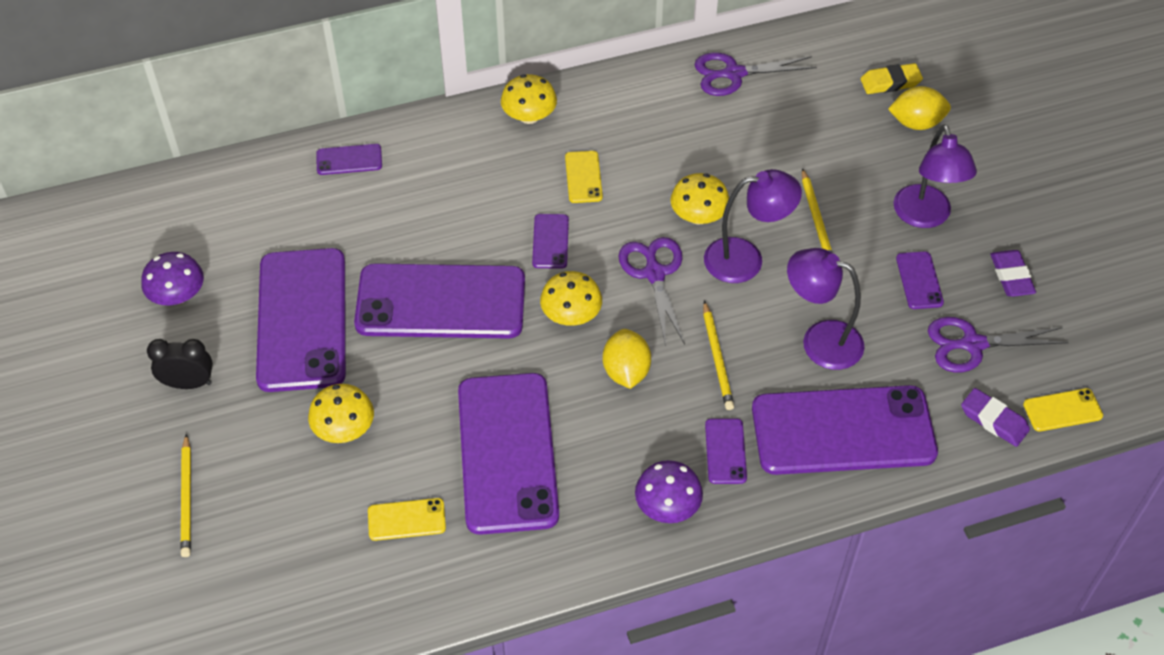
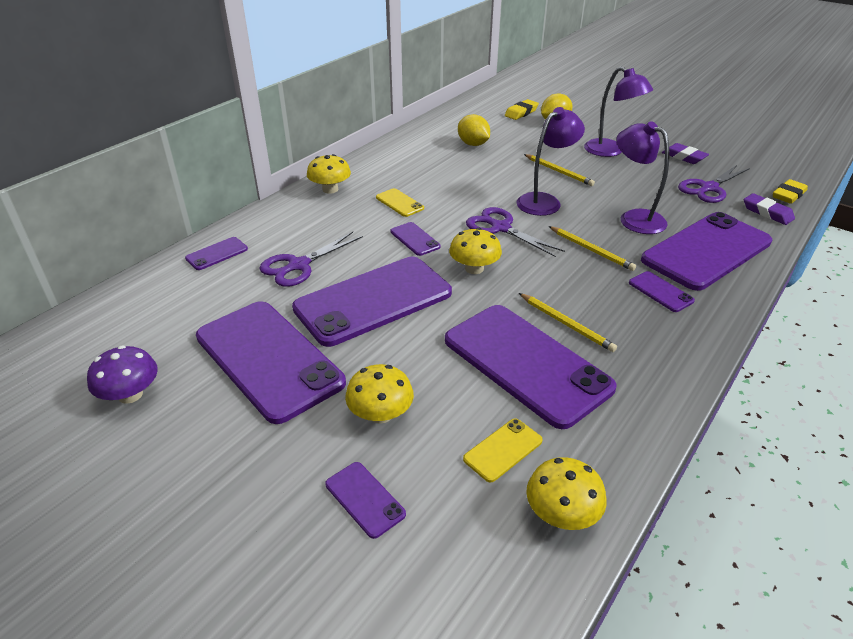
camera: 35 degrees left, 15 degrees down
black clock [147,339,213,389] -> none
yellow pencil [180,434,191,557] -> yellow pencil moved to [519,293,617,352]
yellow lemon [603,329,651,389] -> yellow lemon moved to [458,114,490,146]
purple mushroom [635,460,703,523] -> none
yellow mushroom [670,173,729,225] -> yellow mushroom moved to [526,457,607,530]
purple scissors [694,53,817,96] -> purple scissors moved to [259,232,363,287]
purple lamp [787,248,864,370] -> purple lamp turned 60 degrees clockwise [617,121,669,234]
purple phone [896,251,944,309] -> purple phone moved to [325,462,406,539]
purple eraser [961,388,1030,447] -> purple eraser turned 45 degrees clockwise [744,193,795,225]
yellow phone [1023,388,1103,432] -> yellow eraser [773,179,808,204]

